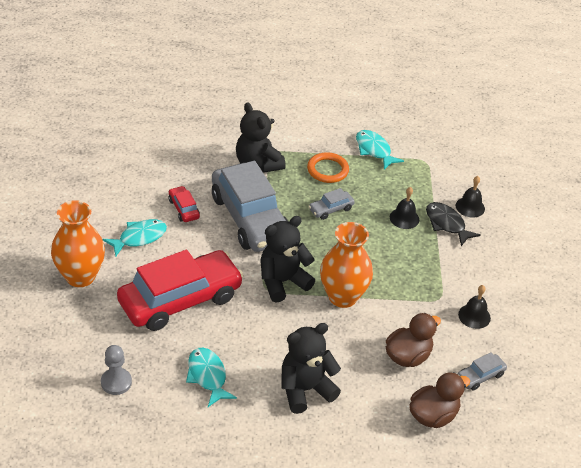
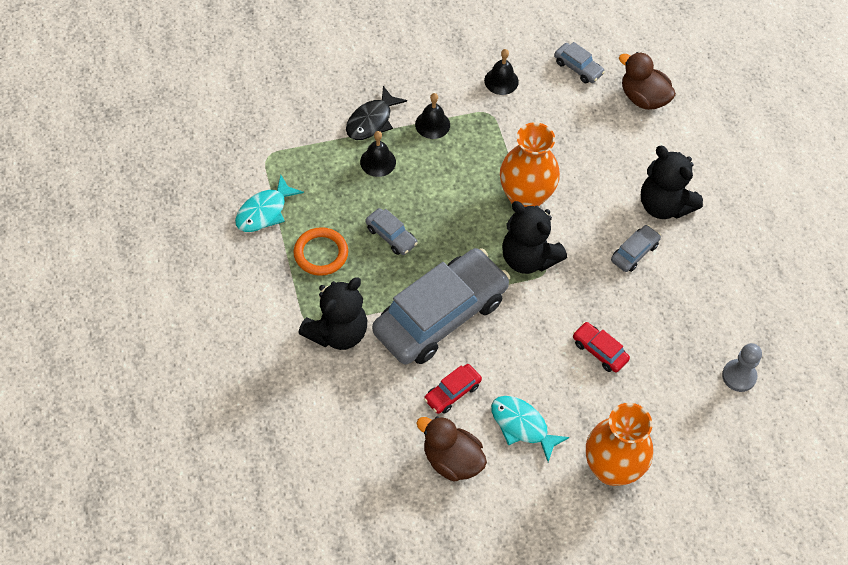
camera: 105 degrees left, 15 degrees up
red car [117,250,244,331] -> red car [573,322,630,373], size x0.41
turquoise fish [186,348,237,407] -> none
brown duck [386,313,441,367] -> brown duck moved to [416,416,487,482]
black bell [456,176,485,218] -> black bell moved to [415,93,450,139]
none -> grey car [611,225,661,272]

